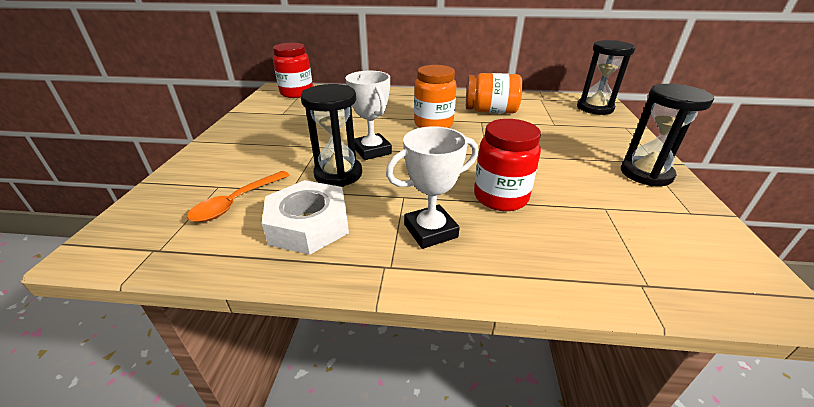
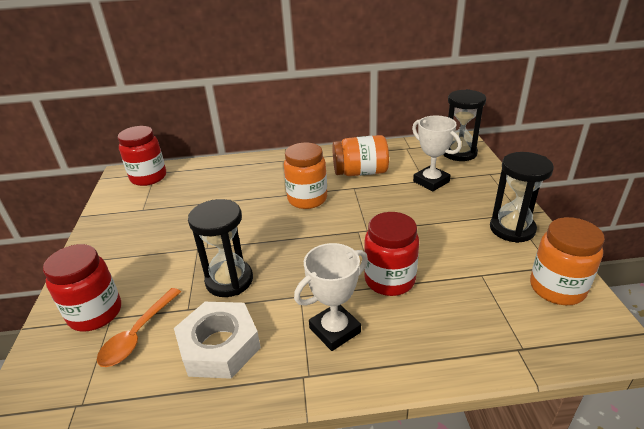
camera: 10 degrees left, 0 degrees up
white trophy [345,71,392,160] -> white trophy moved to [412,116,462,191]
none -> red jar [43,244,121,332]
none -> orange jar [530,217,605,305]

